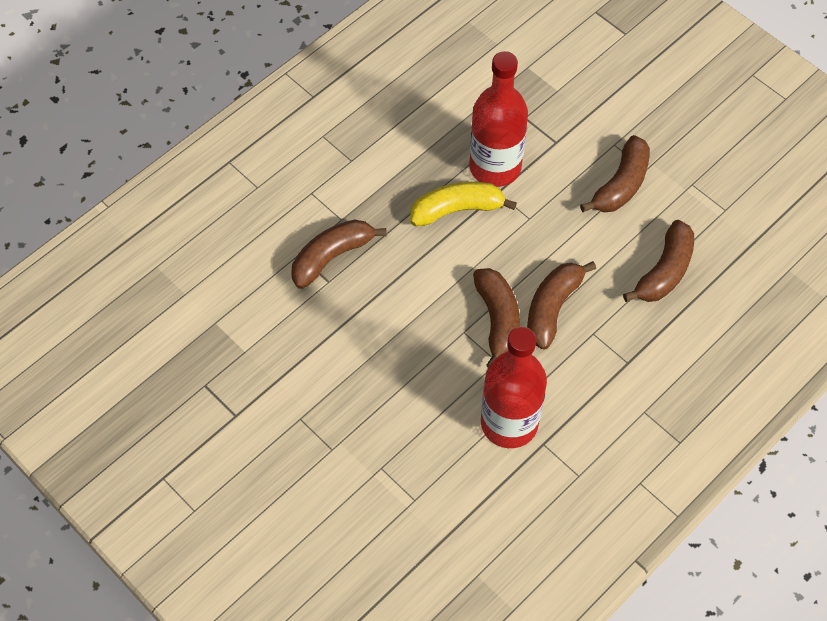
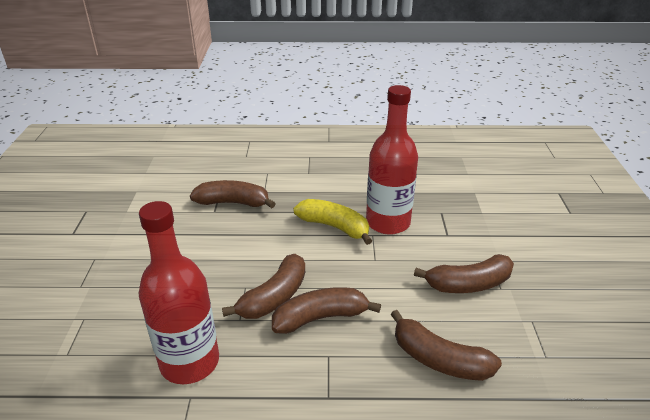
camera: 45 degrees right, 25 degrees down
brown banana [623,220,694,302] -> brown banana turned 45 degrees clockwise [390,310,502,381]

